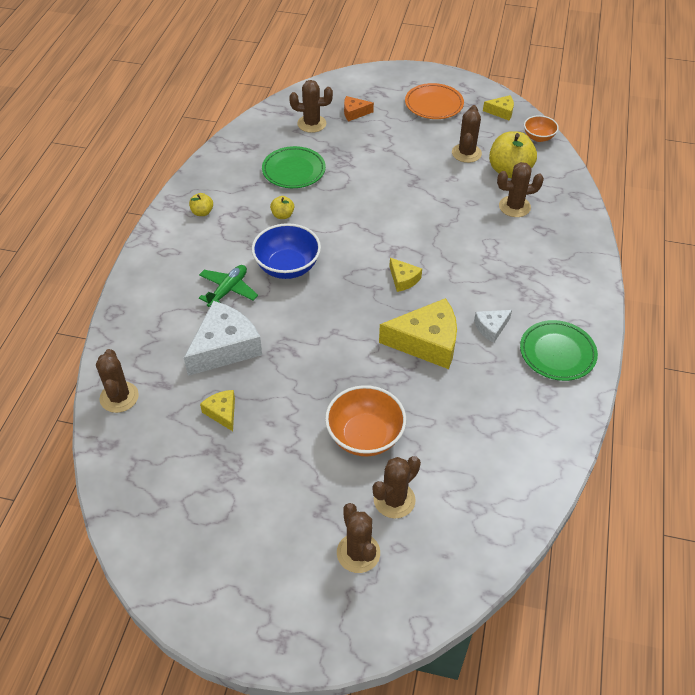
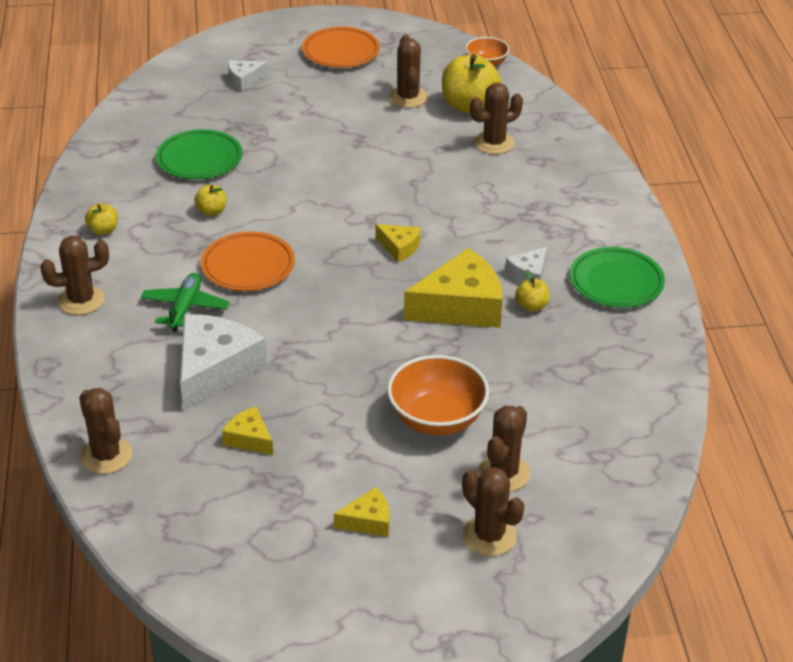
camera: 20 degrees left, 10 degrees down
blue bowl [252,223,321,279] -> orange plate [201,231,295,291]
brown cactus [289,80,333,133] -> brown cactus moved to [40,236,109,315]
orange cheese [344,96,374,122] -> white cheese [228,60,268,91]
yellow cheese [483,95,514,120] -> yellow cheese moved to [334,487,390,537]
none -> yellow apple [515,269,550,312]

